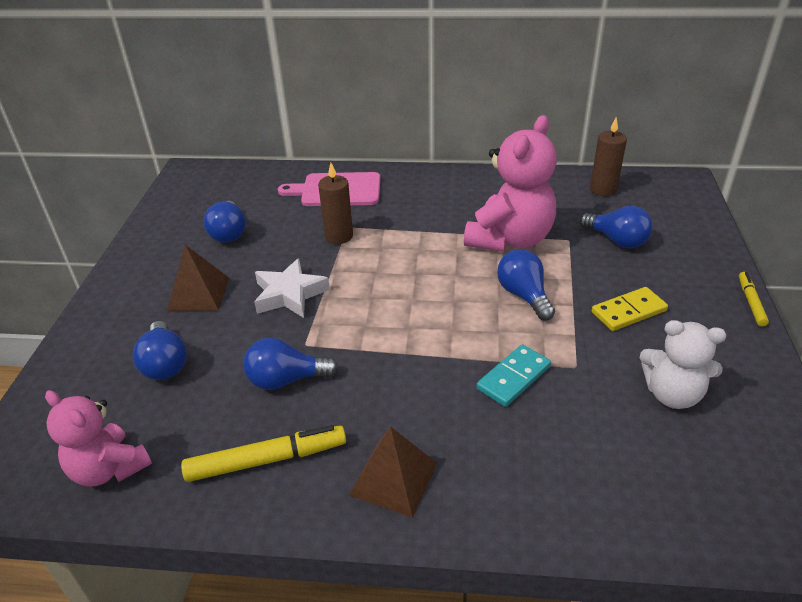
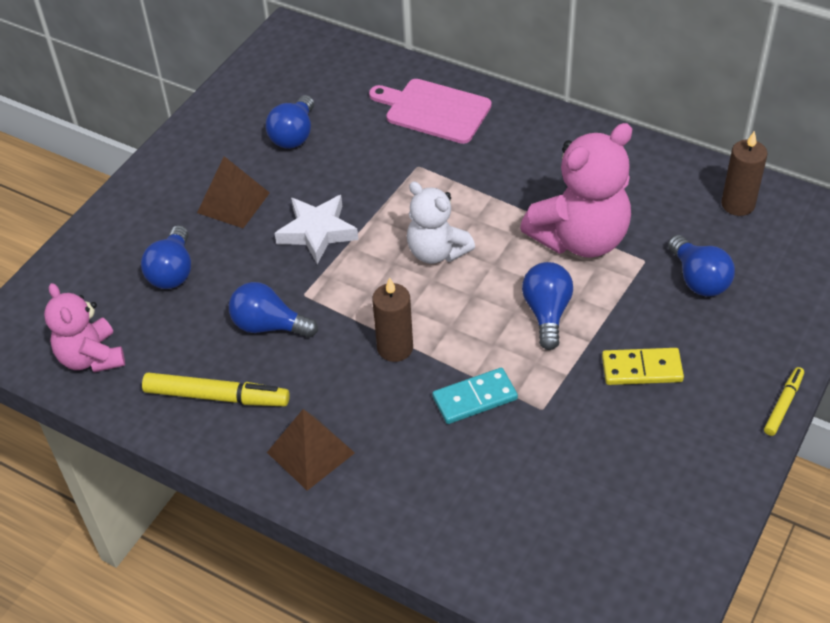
camera: 25 degrees right, 10 degrees up
brown candle [318,163,353,244] -> brown candle moved to [372,278,413,362]
white teddy bear [640,320,726,409] -> white teddy bear moved to [407,181,475,264]

